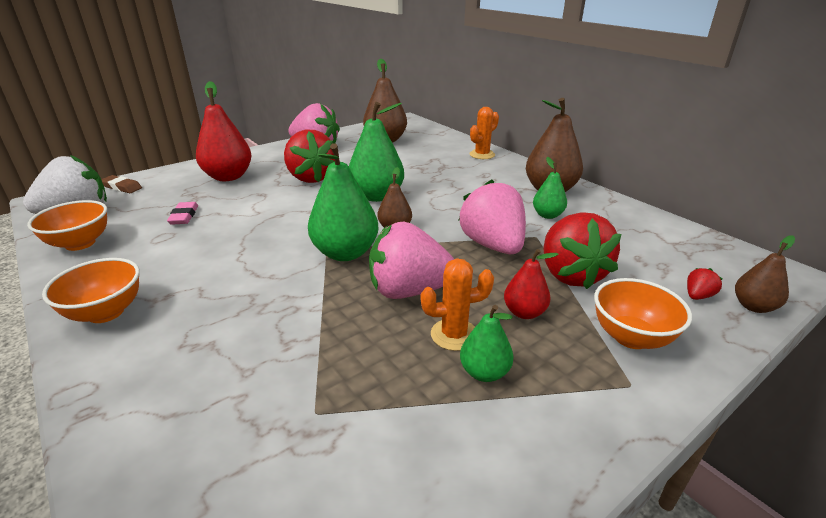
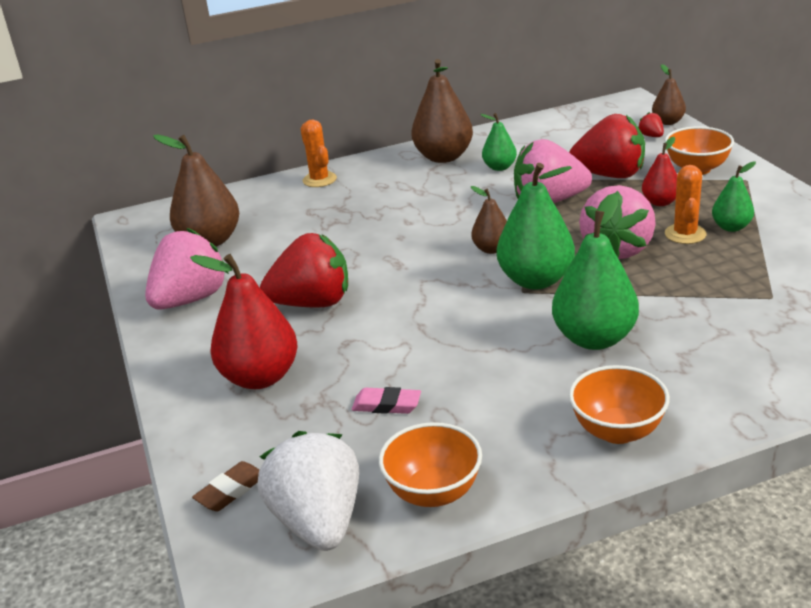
camera: 70 degrees left, 0 degrees up
green pear [349,102,404,202] -> green pear moved to [552,193,639,350]

